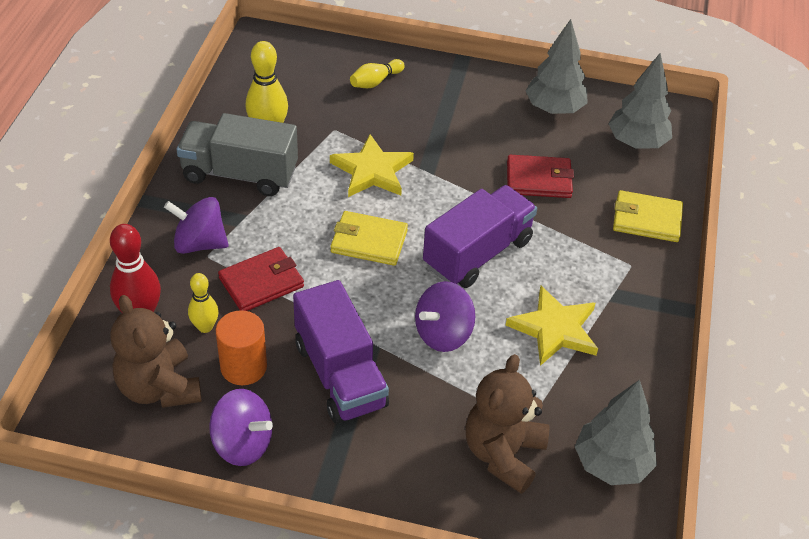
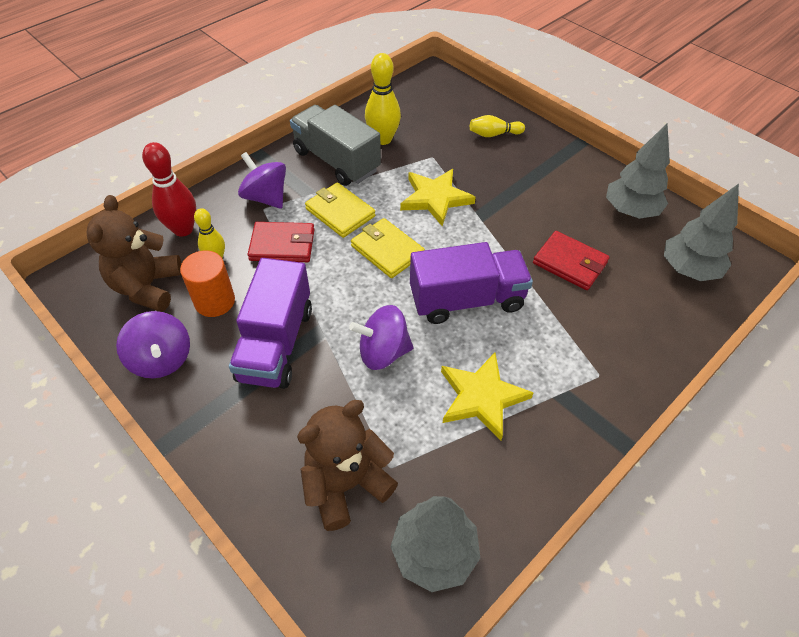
camera: 35 degrees right, 5 degrees up
yellow wallet [613,190,683,242] -> yellow wallet moved to [305,183,375,238]

